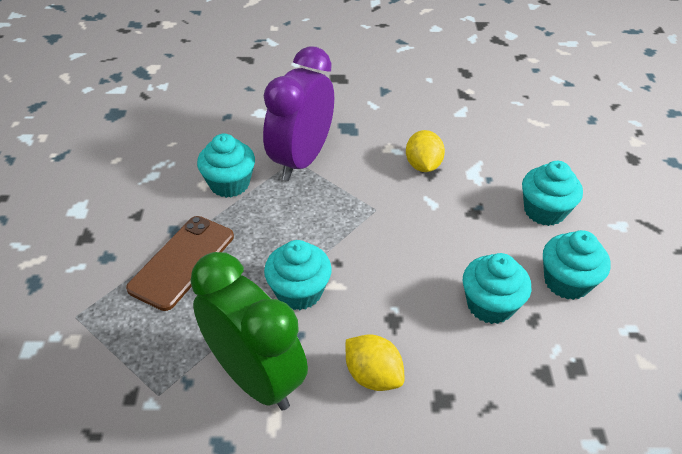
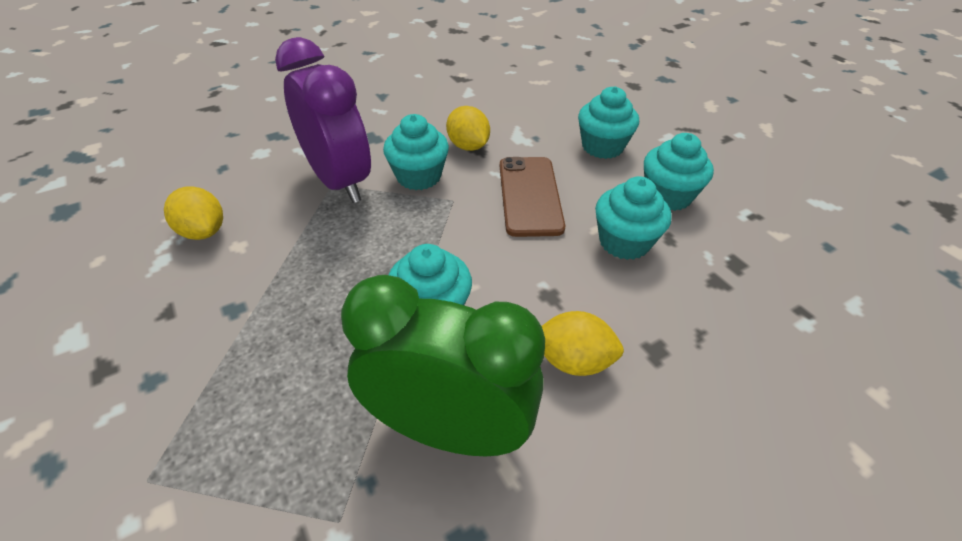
camera: 30 degrees left, 0 degrees up
brown phone [126,216,234,311] -> brown phone moved to [500,157,565,237]
turquoise cupcake [197,134,255,198] -> turquoise cupcake moved to [383,114,449,190]
purple clock [263,46,334,181] -> purple clock turned 150 degrees clockwise [275,37,371,203]
none -> yellow lemon [164,186,223,240]

